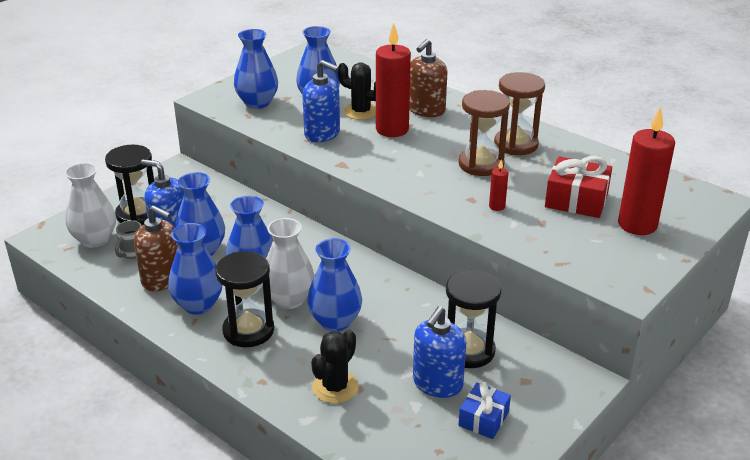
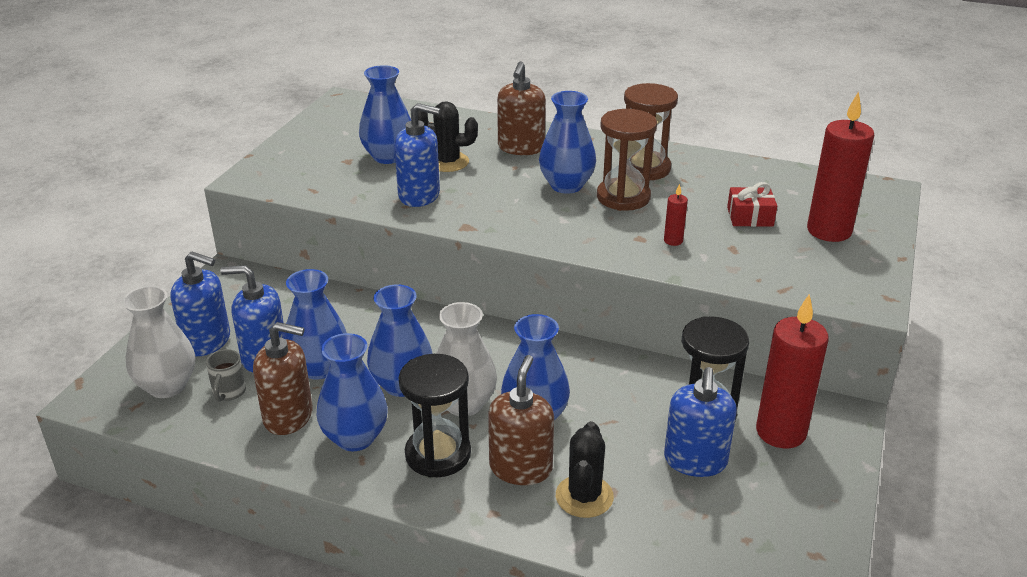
camera: 20 degrees left, 0 degrees up
black hourglass [105,145,154,225] -> blue soap dispenser [170,252,230,356]
blue vase [234,29,278,109] -> blue vase moved to [539,91,596,194]
red candle [376,23,411,137] -> red candle moved to [756,294,829,449]
blue gift [459,382,511,439] -> none
red gift [545,156,612,218] -> red gift [727,182,777,227], size x0.65
none -> brown soap dispenser [488,355,554,485]

